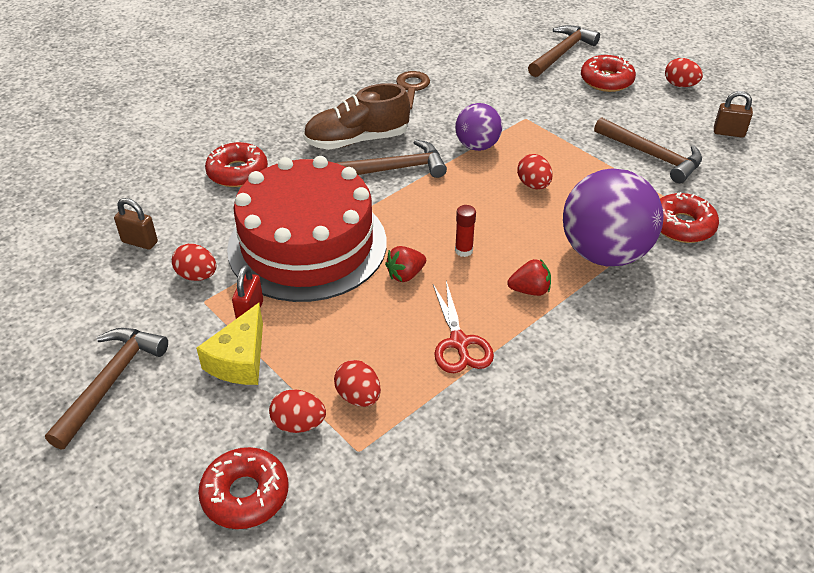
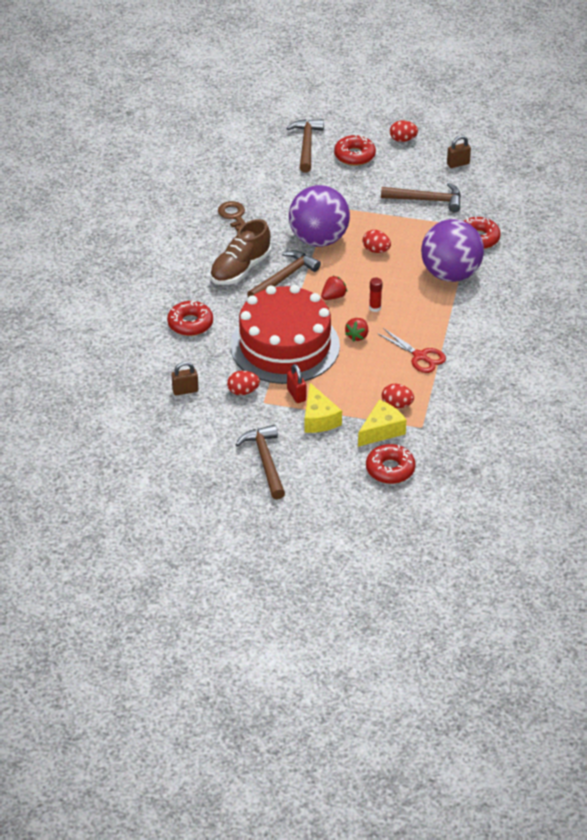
camera: 35 degrees left, 0 degrees up
red egg [269,389,326,433] -> yellow cheese [358,400,406,447]
purple ball [455,103,502,151] -> purple ball [289,185,350,247], size x1.77
red strawberry [507,259,551,296] -> red strawberry moved to [321,275,347,300]

